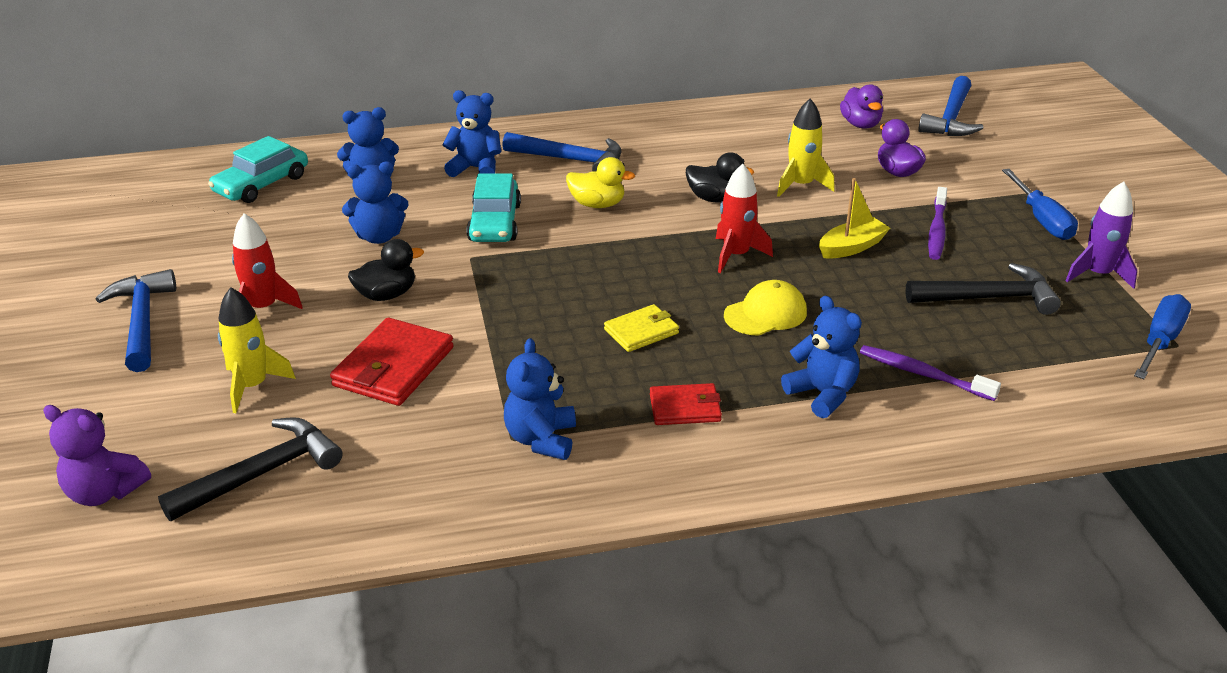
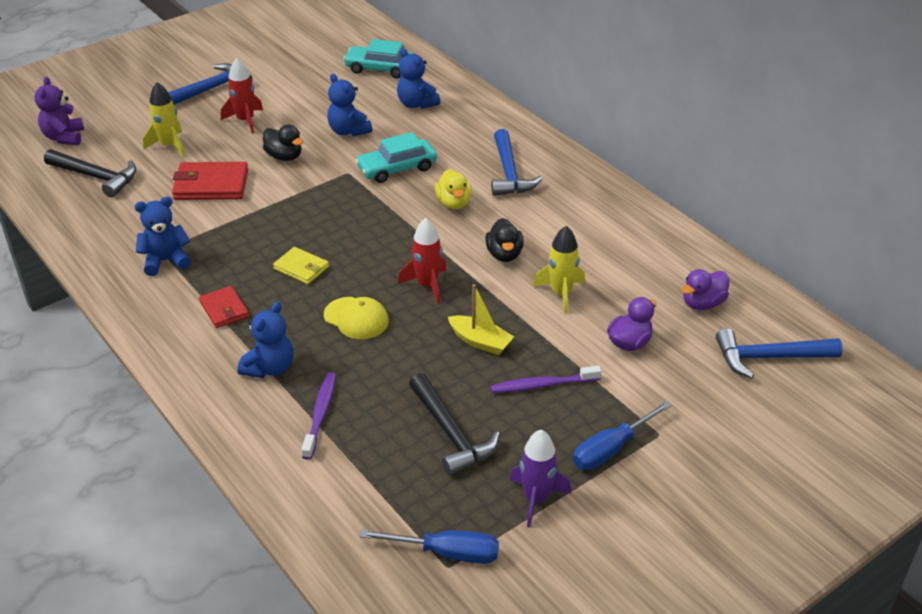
camera: 65 degrees right, 5 degrees up
blue teddy bear [442,90,501,177] -> none

